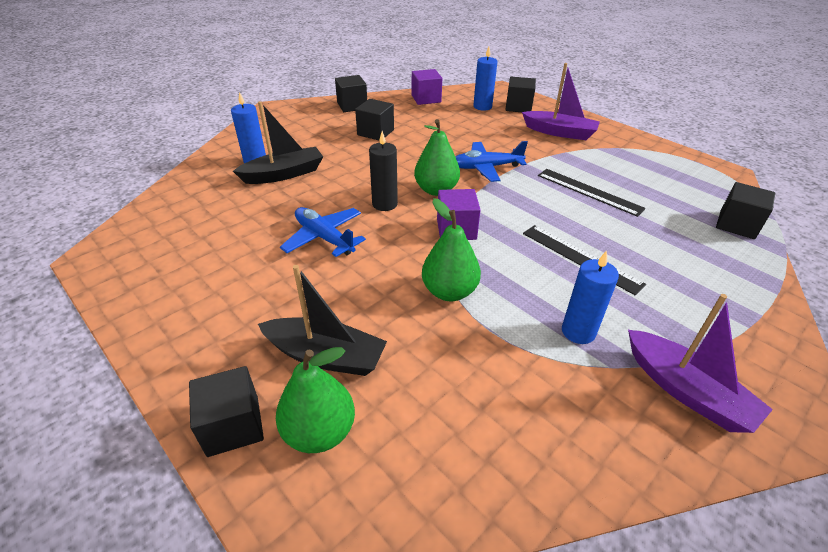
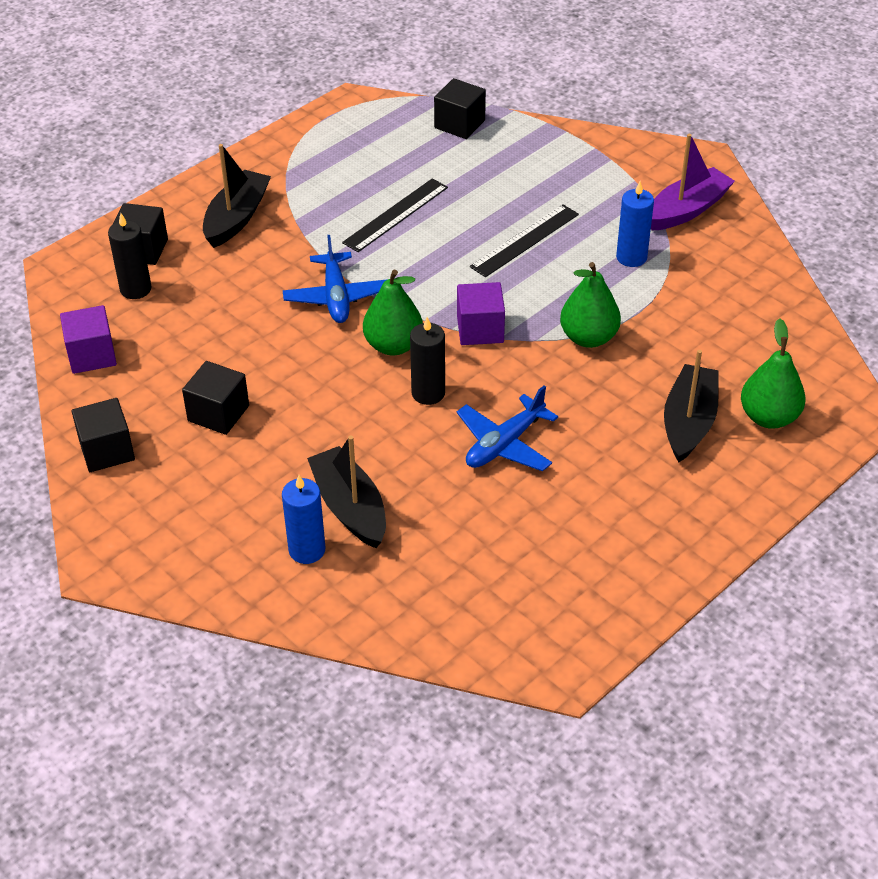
camera: 90 degrees left, 5 degrees up
black cube [189,366,264,457] -> none
blue candle [473,47,497,111] -> black candle [108,213,152,299]
purple boat [522,63,600,140] -> black boat [203,144,271,248]

